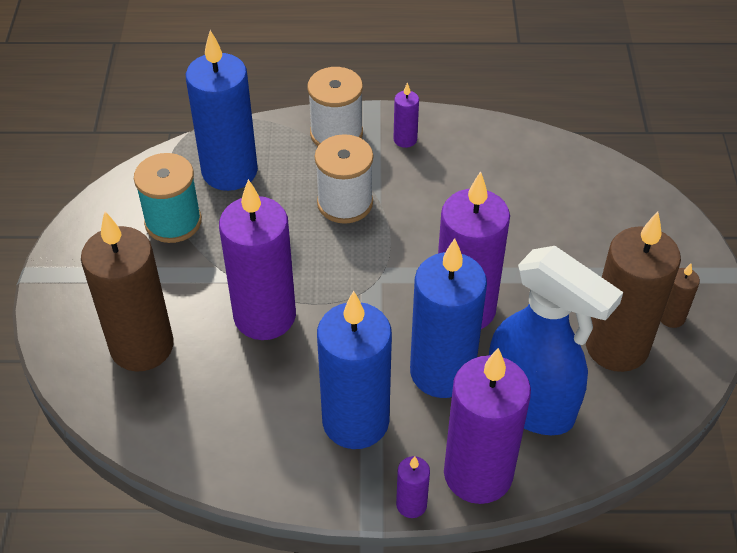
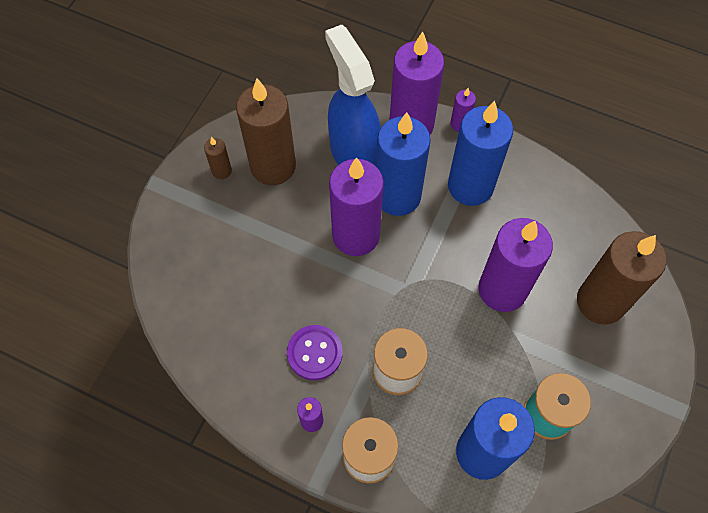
camera: 155 degrees left, 15 degrees up
none -> purple button [287,325,343,380]

